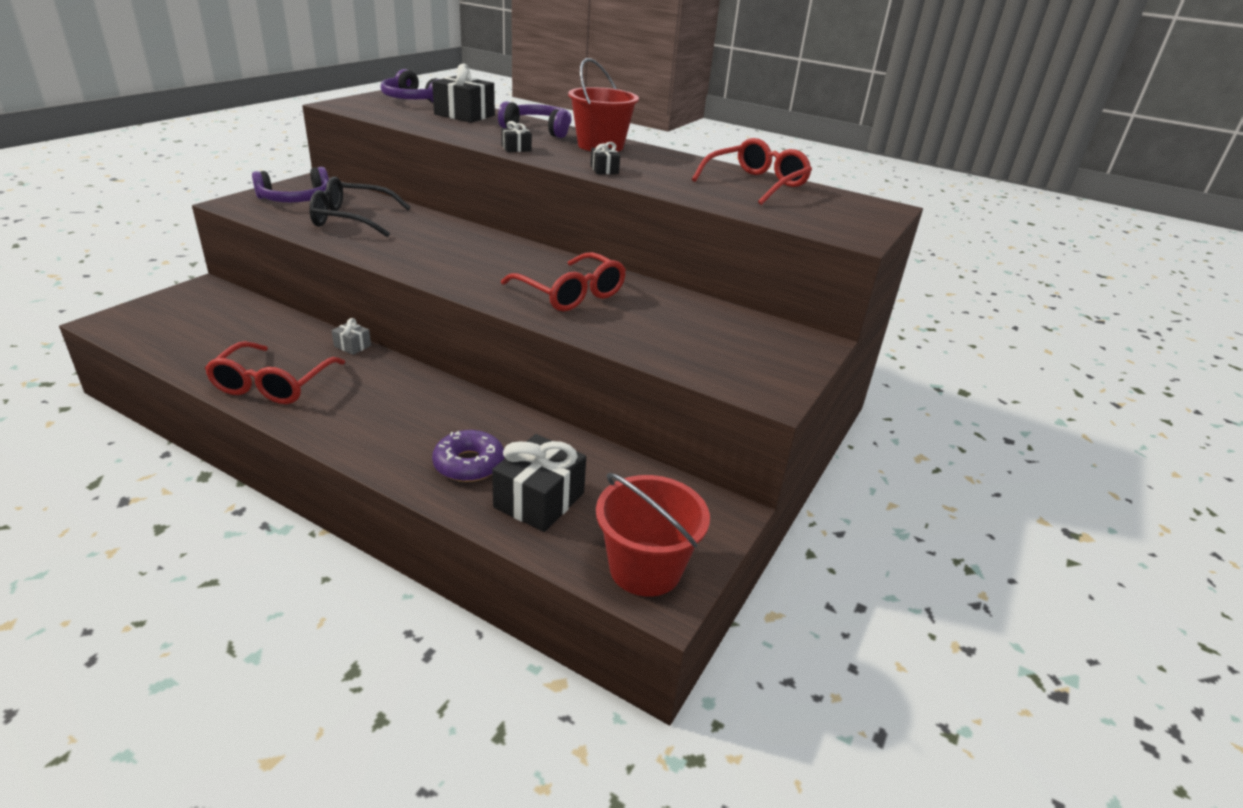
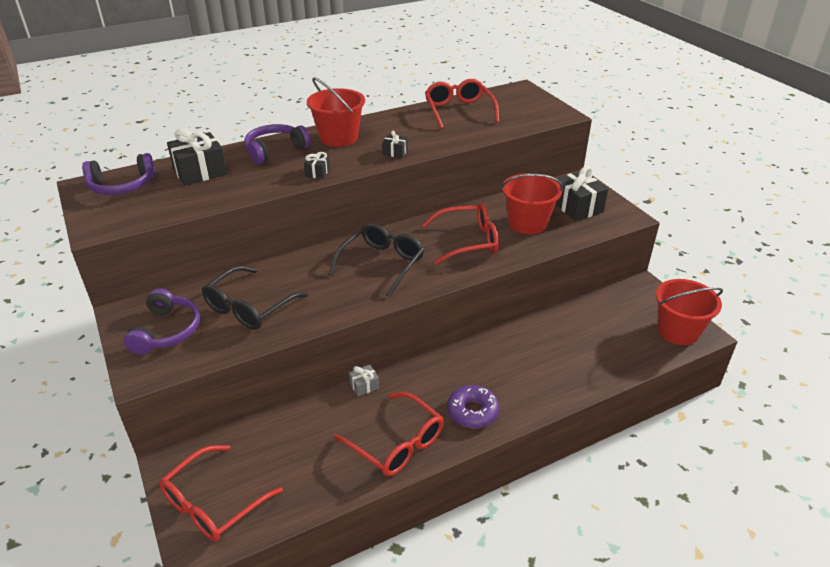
camera: 55 degrees left, 5 degrees up
purple donut [432,430,504,482] -> purple donut moved to [447,385,499,428]
black gift [492,434,586,532] -> black gift moved to [555,166,608,221]
none -> red glasses [159,445,283,542]
none -> black glasses [329,223,424,298]
none -> red bucket [501,173,563,234]

